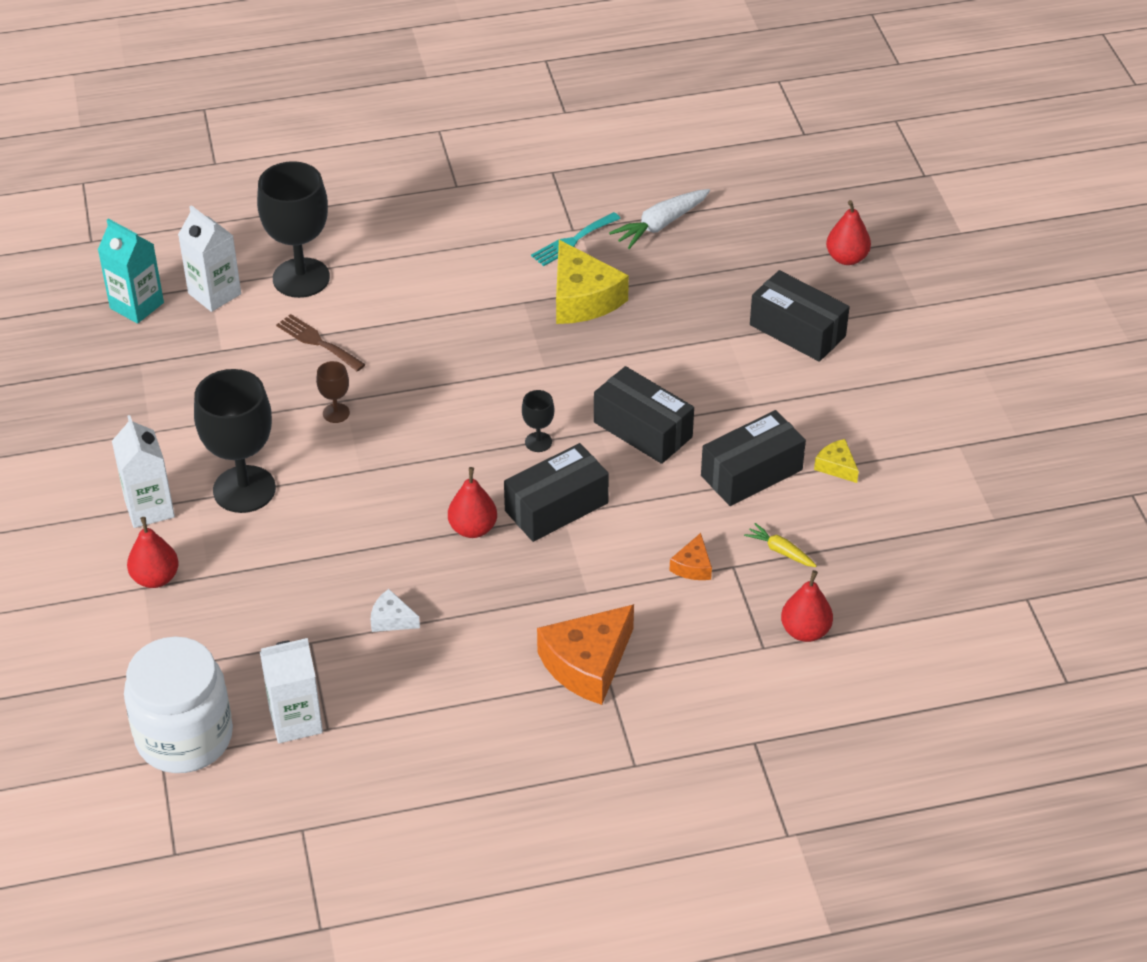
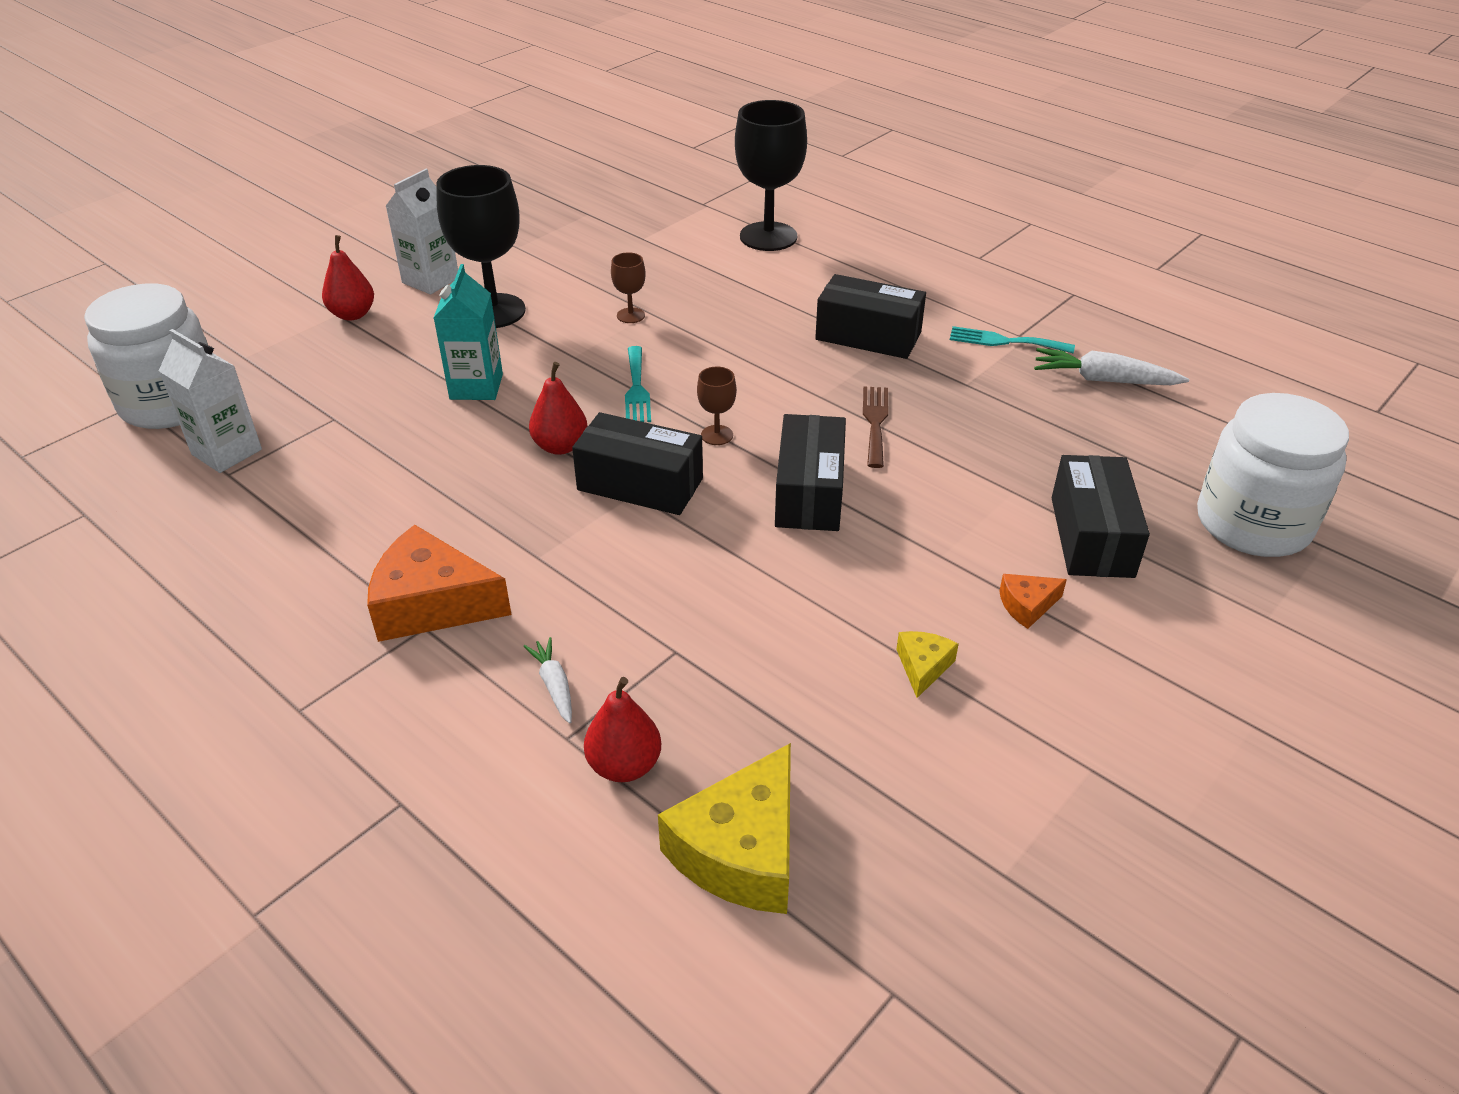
camera: 55 degrees right, 5 degrees down
turquoise carton [98,219,164,324] -> turquoise carton moved to [433,264,503,400]
white carton [178,205,241,312] -> none
brown fork [276,314,366,372] -> brown fork moved to [863,386,888,468]
white cheese [371,589,420,632] -> none
black goblet [522,390,554,452] -> brown goblet [697,366,737,445]
yellow cheese [556,240,629,324] -> yellow cheese moved to [658,743,791,914]
orange cheese [669,533,712,580] -> orange cheese moved to [999,574,1067,629]
black box [701,410,806,506] -> black box moved to [815,274,926,359]
yellow carrot [744,523,817,567] -> none
red pear [826,200,871,265] -> white jar [1197,393,1349,557]
none -> white carrot [524,637,572,724]
none -> turquoise fork [625,346,651,422]

